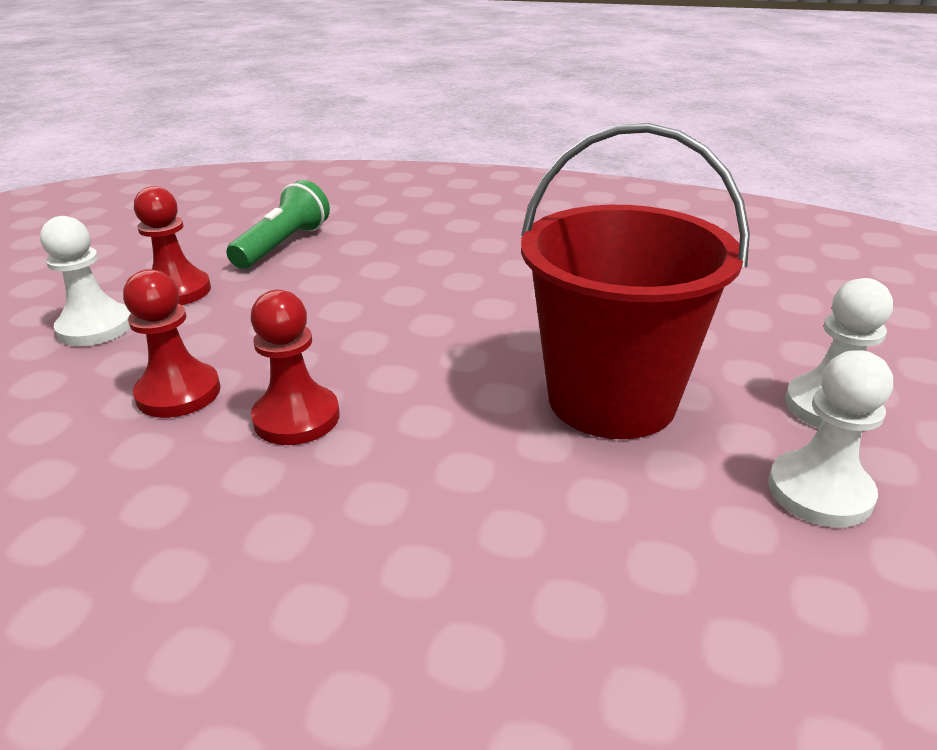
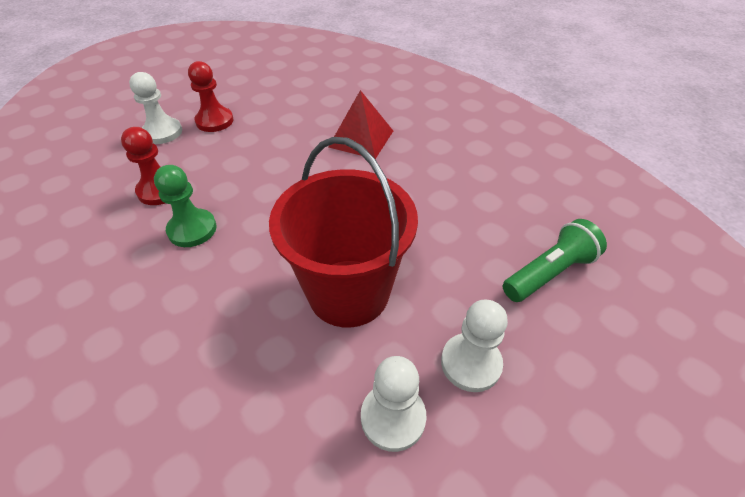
camera: 30 degrees right, 15 degrees up
green flashlight [226,180,330,269] -> green flashlight moved to [503,219,607,302]
red pawn [250,290,339,445] -> green pawn [154,165,217,247]
none -> red pyramid [328,90,393,159]

